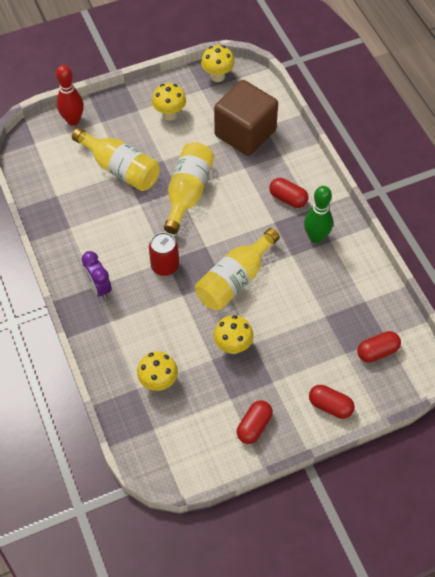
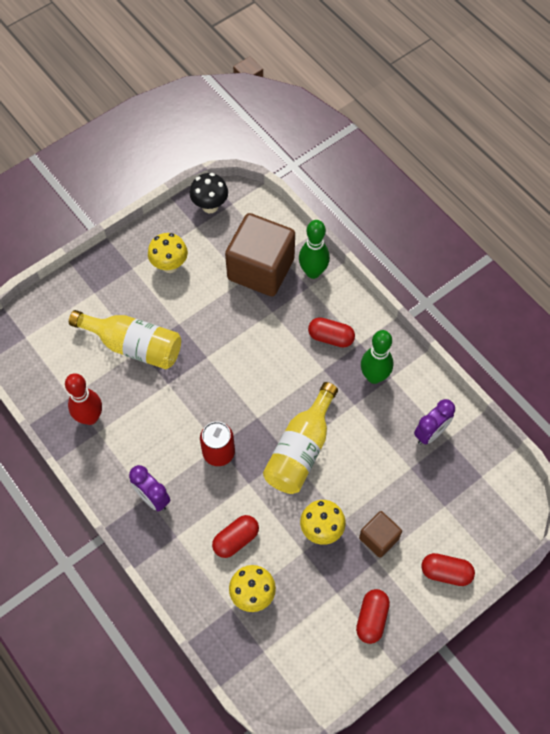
camera: 15 degrees left, 5 degrees up
red bowling pin [56,65,84,126] -> red bowling pin moved to [65,373,102,425]
yellow bottle [164,142,214,234] -> none
yellow mushroom [201,45,235,82] -> black mushroom [190,173,228,213]
red capsule [357,331,401,363] -> red capsule moved to [212,515,259,558]
none -> green bowling pin [299,220,330,279]
none -> brown cube [359,511,402,558]
none -> purple clock [414,399,455,445]

